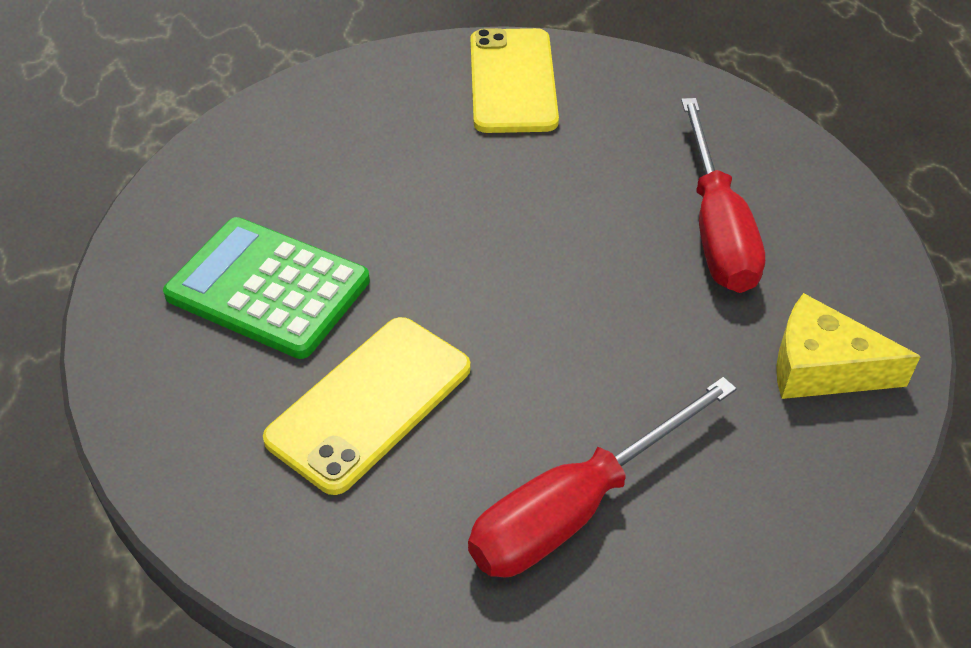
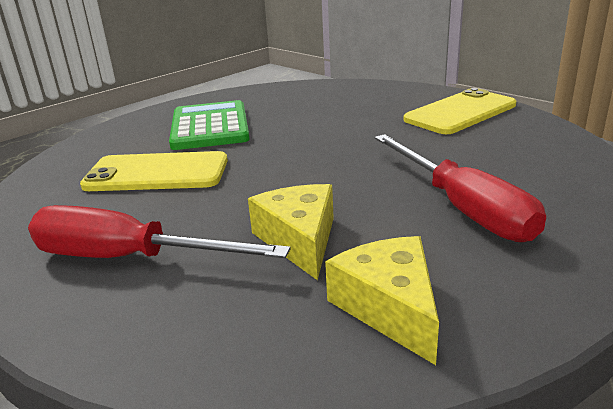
camera: 55 degrees right, 20 degrees down
red screwdriver [681,98,765,293] -> red screwdriver turned 75 degrees counterclockwise [375,134,546,242]
none -> yellow cheese [248,184,334,280]

